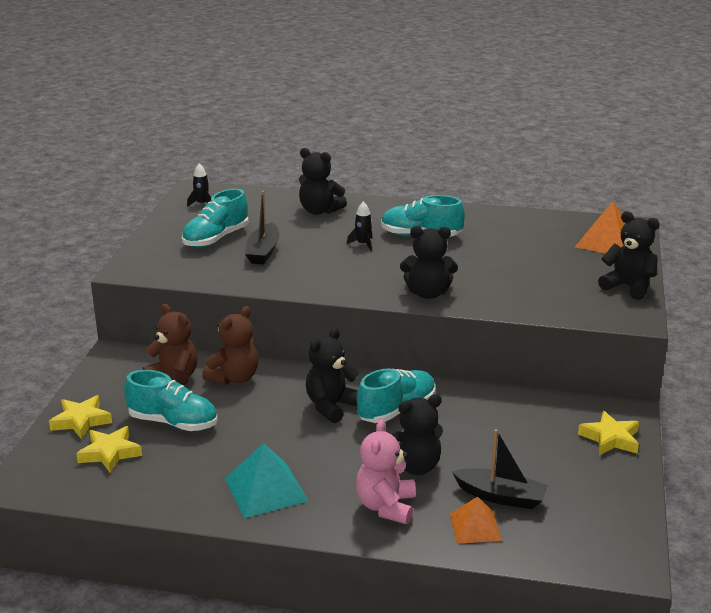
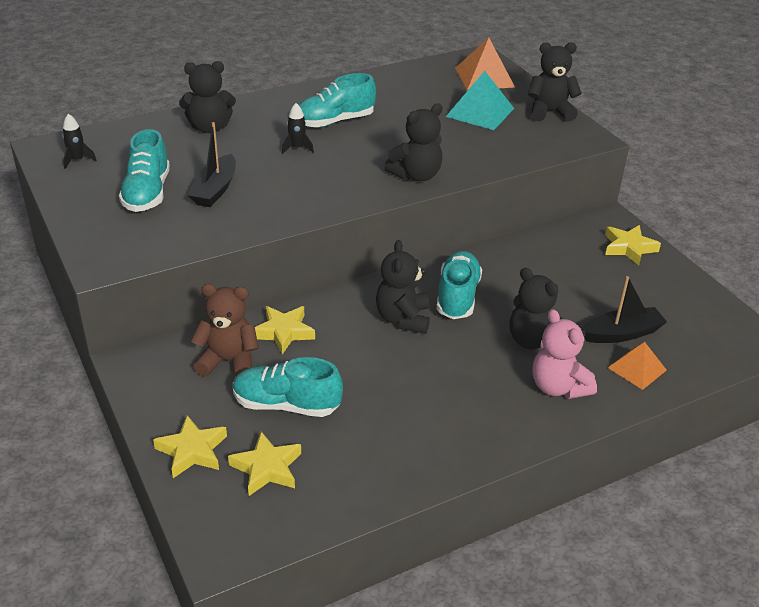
camera: 40 degrees left, 10 degrees up
turquoise shoe [124,370,218,431] -> turquoise shoe turned 150 degrees counterclockwise [233,357,343,417]
brown teddy bear [202,306,258,385] -> yellow star [255,306,315,354]
turquoise pyramid [225,443,308,518] -> turquoise pyramid moved to [446,71,514,130]
black boat [245,191,279,265] -> black boat turned 45 degrees clockwise [188,122,236,207]
black teddy bear [391,394,443,475] -> black teddy bear turned 105 degrees clockwise [510,267,563,350]

